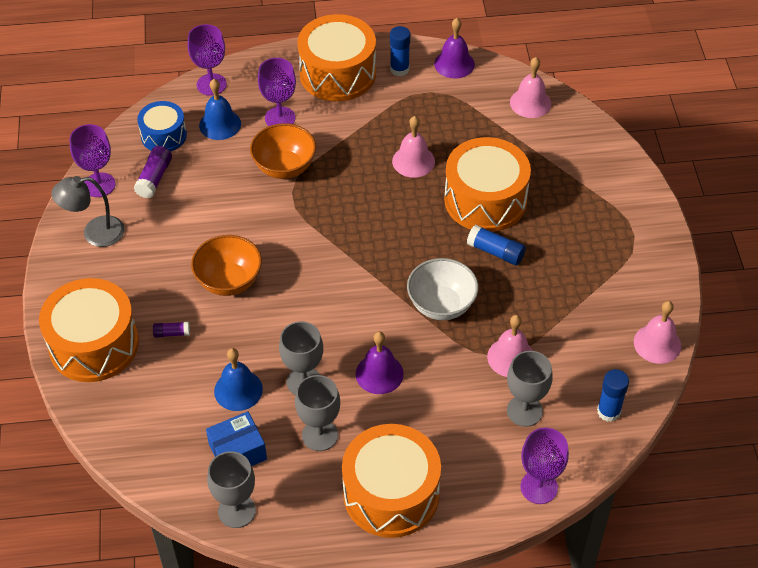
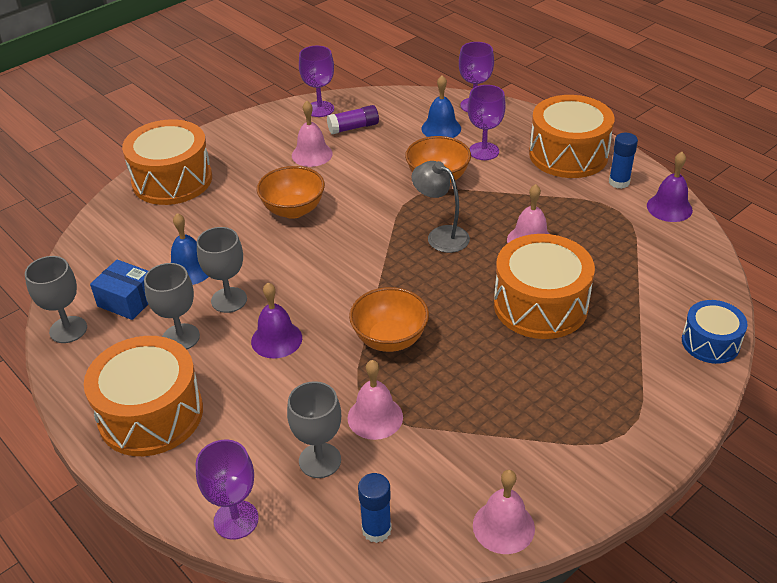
camera: 55 degrees right, 10 degrees down
grey lamp [51,176,124,247] -> grey lamp moved to [412,161,470,253]
blue drum [137,101,187,152] -> blue drum moved to [682,300,748,364]
purple glue stick [153,322,190,338] -> none
white bowl [407,258,479,320] -> orange bowl [349,287,429,352]
blue glue stick [467,225,526,265] -> none
pink bell [510,57,551,118] -> pink bell moved to [292,101,333,167]

